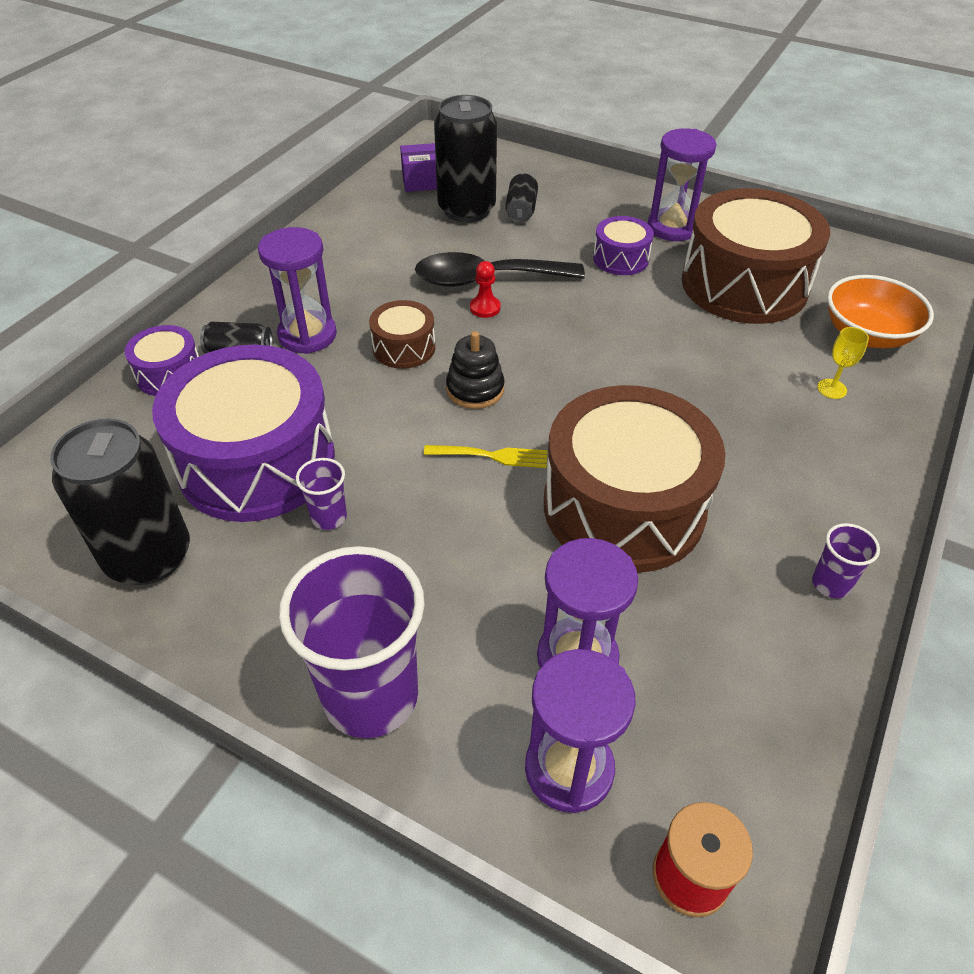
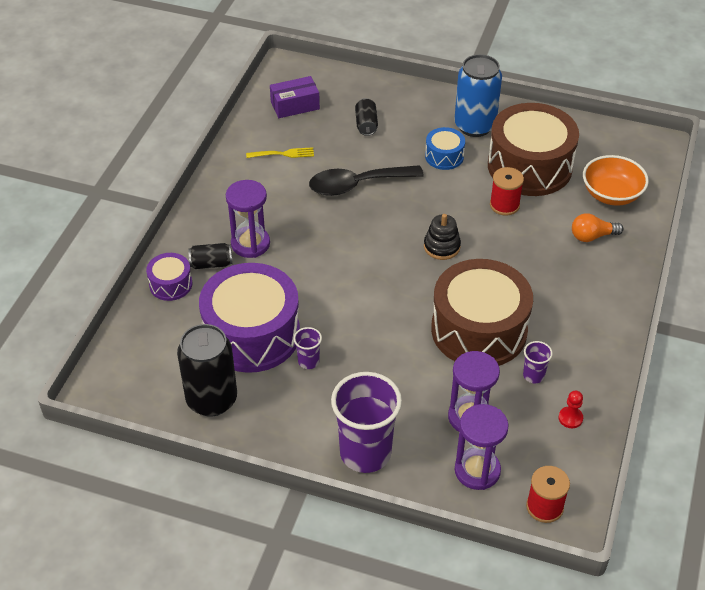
camera: 10 degrees left, 0 degrees up
brown drum [369,300,435,369] -> none
yellow fork [424,445,548,468] -> yellow fork moved to [246,147,314,158]
black can [434,95,497,222] -> none
black stacking toy [446,331,505,409] -> black stacking toy moved to [424,214,461,260]
red pawn [470,261,501,318] -> red pawn moved to [559,391,583,428]
purple drum [593,216,654,275] -> blue drum [425,127,465,170]
purple hourglass [648,128,717,241] -> blue can [454,54,502,137]
purple cup [812,523,880,598] -> purple cup moved to [523,341,553,383]
yellow goblet [817,327,869,399] -> orange light bulb [572,213,623,242]
none -> red spool [490,167,524,216]

